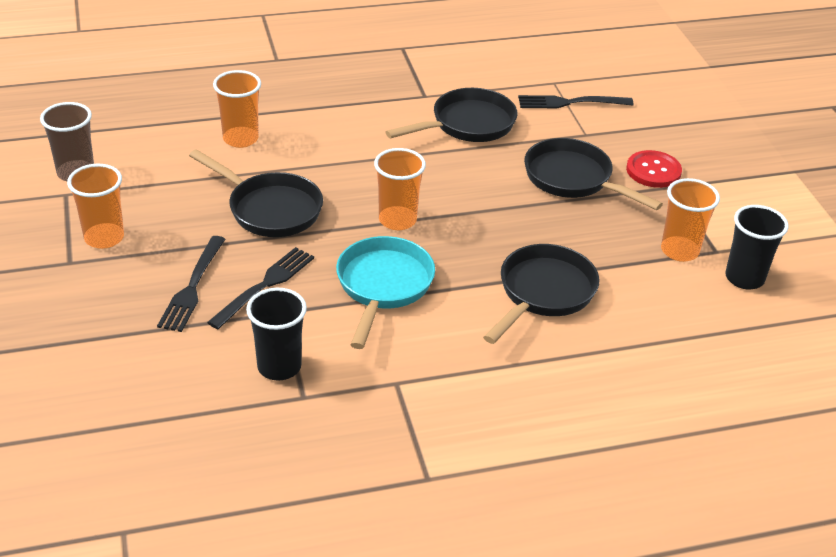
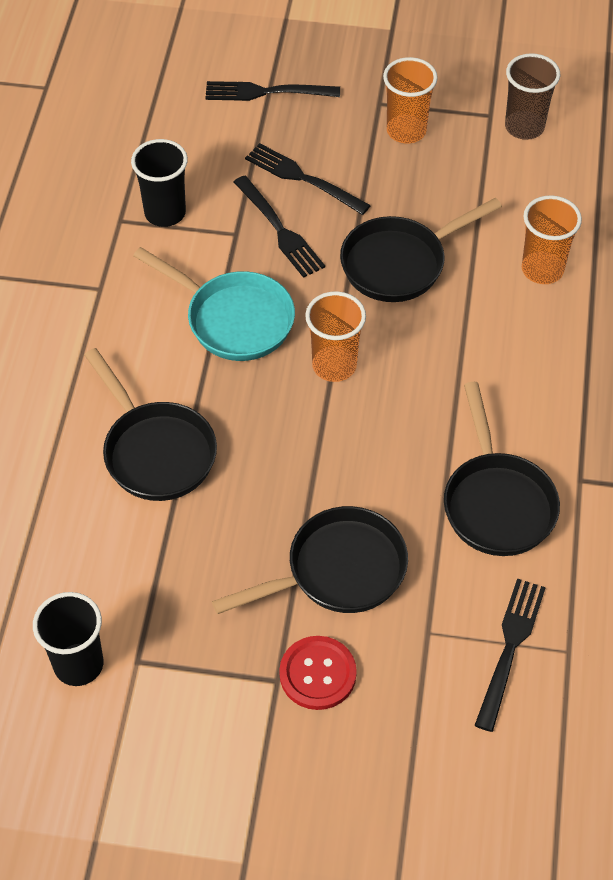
camera: 115 degrees right, 15 degrees up
orange cup [661,178,720,262] -> none
none -> black fork [205,81,340,101]

